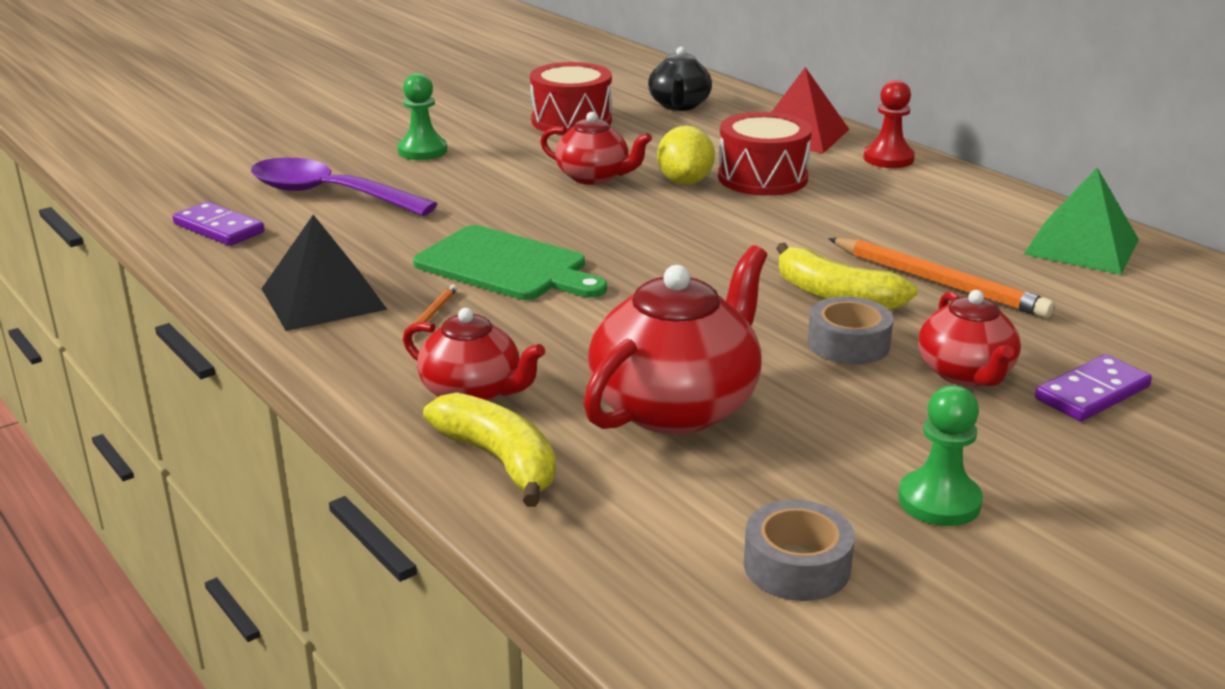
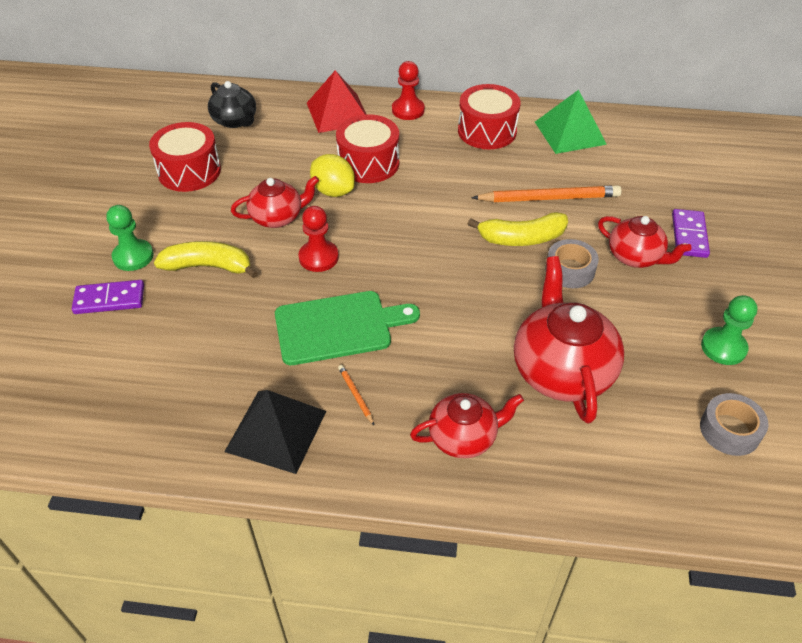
camera: 45 degrees left, 20 degrees up
purple domino [173,202,265,246] -> purple domino moved to [72,280,144,314]
purple spoon [251,157,437,216] -> none
yellow banana [423,392,556,507] -> yellow banana moved to [154,241,258,278]
none -> red pawn [298,206,339,272]
none -> red drum [458,84,521,150]

